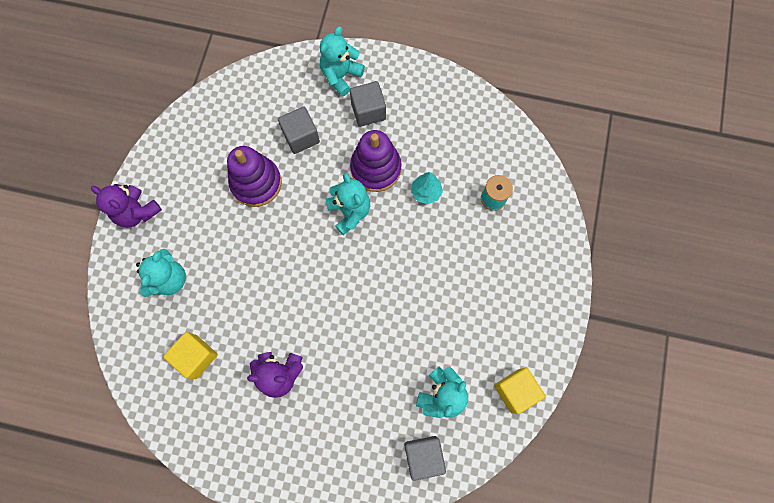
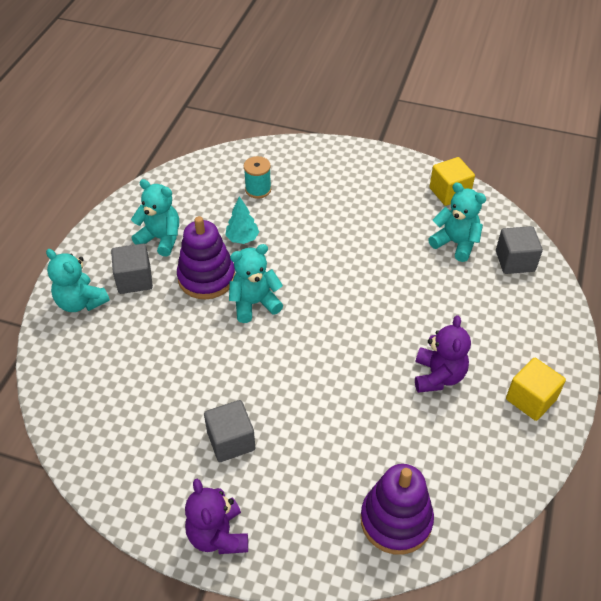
camera: 85 degrees left, 25 degrees down
purple teddy bear [91,184,162,228] -> purple teddy bear turned 120 degrees clockwise [185,479,248,554]
turquoise teddy bear [136,249,186,297] -> turquoise teddy bear moved to [131,179,179,257]
yellow cube [163,332,218,379] -> yellow cube moved to [506,358,566,421]
purple stacking toy [227,146,282,207] -> purple stacking toy moved to [360,464,434,555]
grey cube [278,107,320,154] -> grey cube moved to [204,400,255,462]

